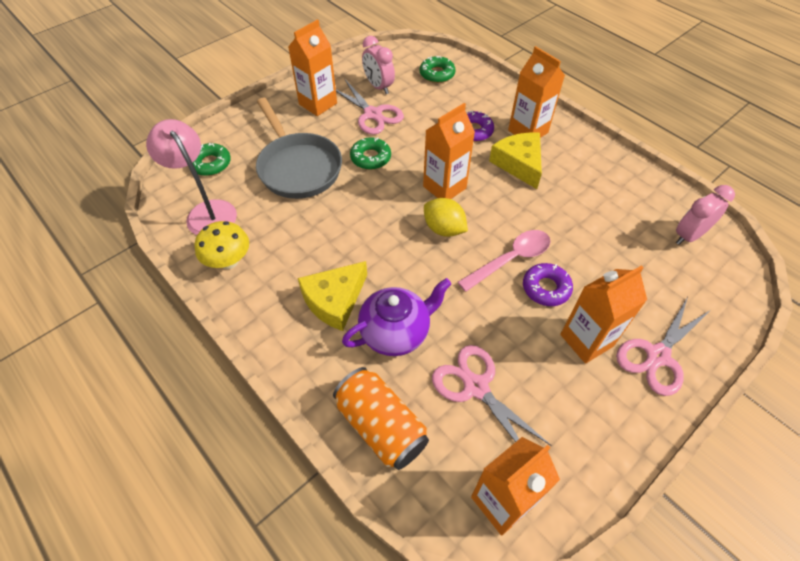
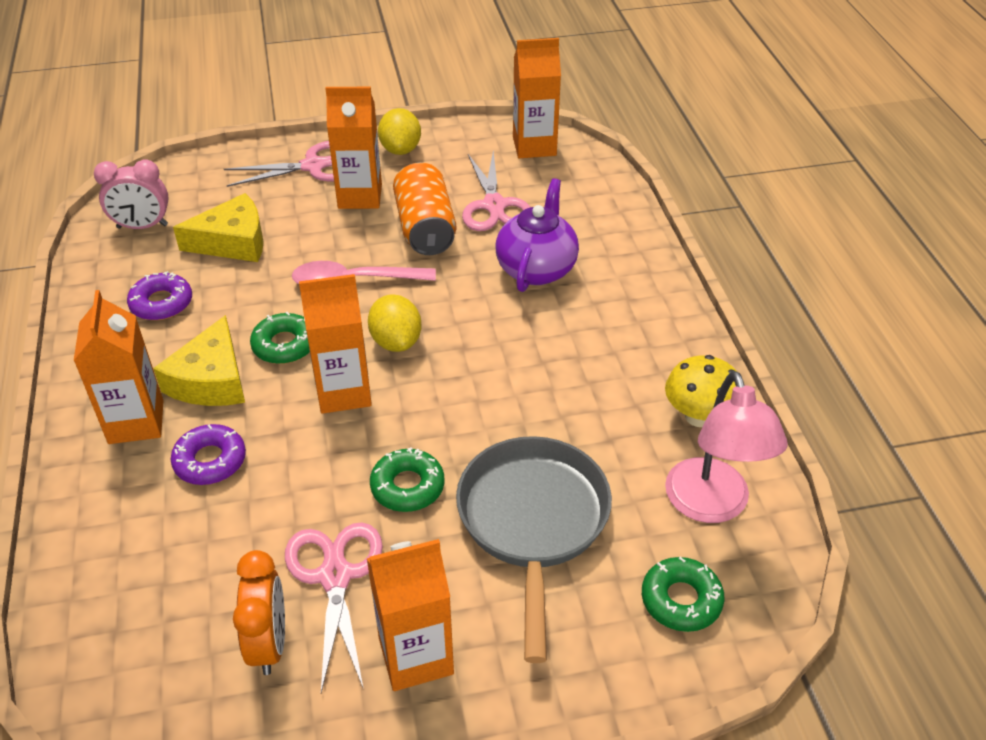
camera: 150 degrees left, 10 degrees down
yellow cheese [298,261,367,331] -> yellow cheese moved to [173,193,264,262]
orange can [333,367,429,470] -> orange can moved to [393,163,456,255]
purple teapot [342,278,451,356] -> purple teapot turned 105 degrees clockwise [495,178,579,292]
pink clock [362,36,395,94] -> orange clock [233,550,285,675]
green donut [420,56,455,83] -> green donut moved to [250,312,310,364]
purple donut [523,263,573,306] -> purple donut moved to [127,271,192,321]
none -> yellow lemon [378,108,421,155]

